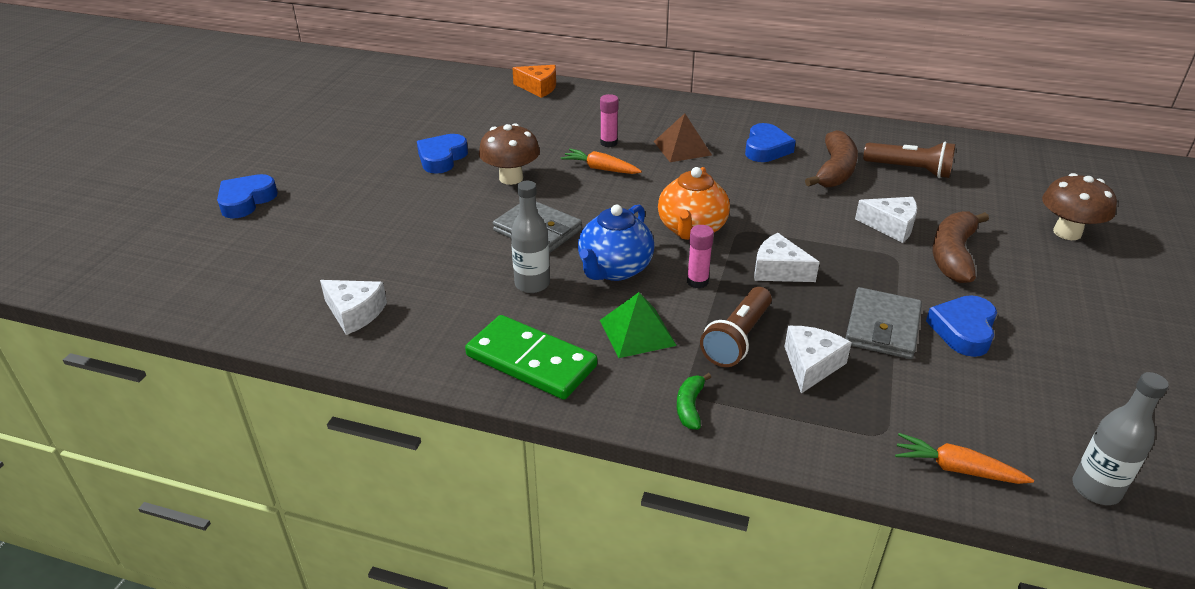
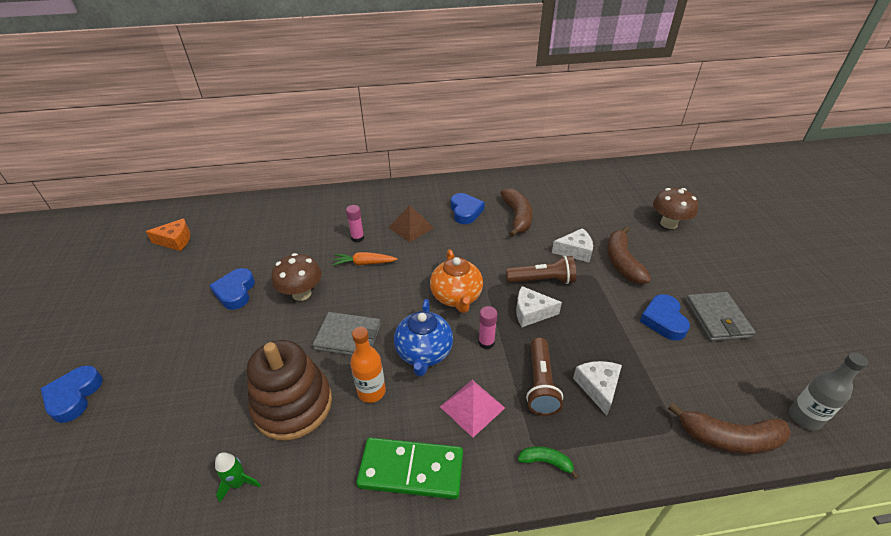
camera: 25 degrees left, 5 degrees up
white cheese [320,280,387,335] -> green rocket [215,452,261,502]
grey bottle [511,181,550,293] -> orange bottle [350,327,386,403]
orange cheese [512,65,556,98] -> orange cheese moved to [146,218,190,251]
green pyramid [600,292,677,358] -> pink pyramid [440,380,505,438]
green banana [677,373,711,429] -> green banana turned 120 degrees clockwise [518,446,579,479]
grey wallet [845,287,922,359] -> grey wallet moved to [685,292,756,341]
brown flashlight [863,141,955,178] -> brown flashlight moved to [506,255,576,284]
orange carrot [895,433,1034,484] -> brown banana [668,403,791,454]
none -> brown stacking toy [247,340,332,440]

